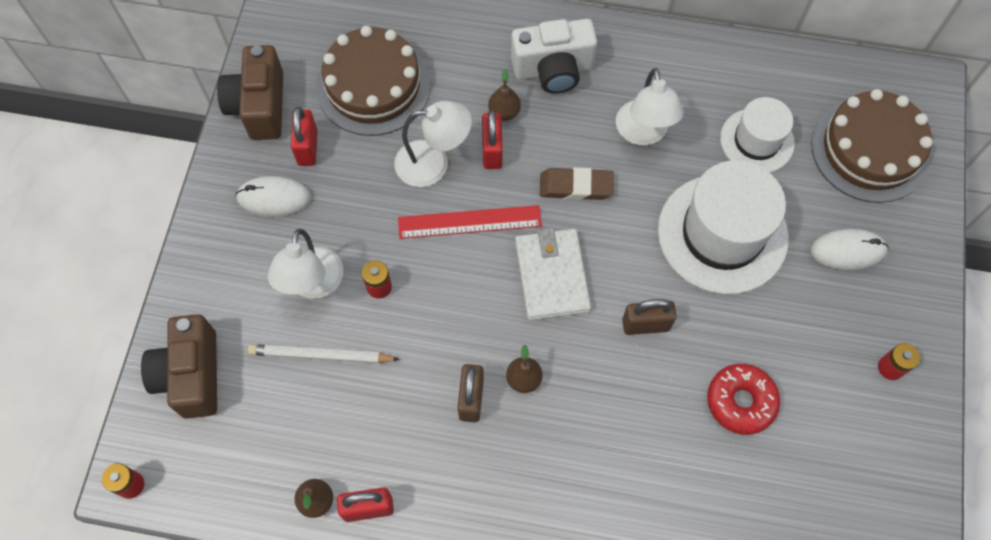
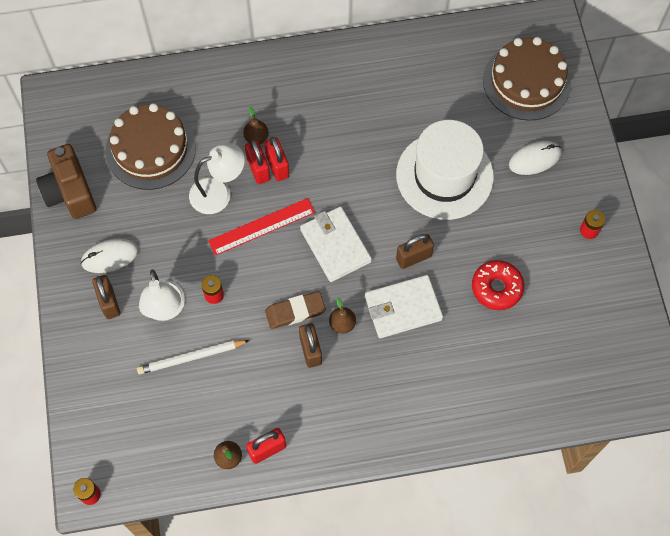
camera: 20 degrees left, 0 degrees up
brown camera [141,314,217,419] -> none
red padlock [291,107,317,166] -> red padlock moved to [264,137,289,181]
white camera [511,19,597,94] -> none
brown eraser [540,167,614,200] -> brown eraser moved to [265,291,326,329]
white lamp [616,68,684,145] -> none
white hat [720,97,795,172] -> none
none -> brown padlock [92,275,120,319]
none -> white wallet [365,275,443,338]

